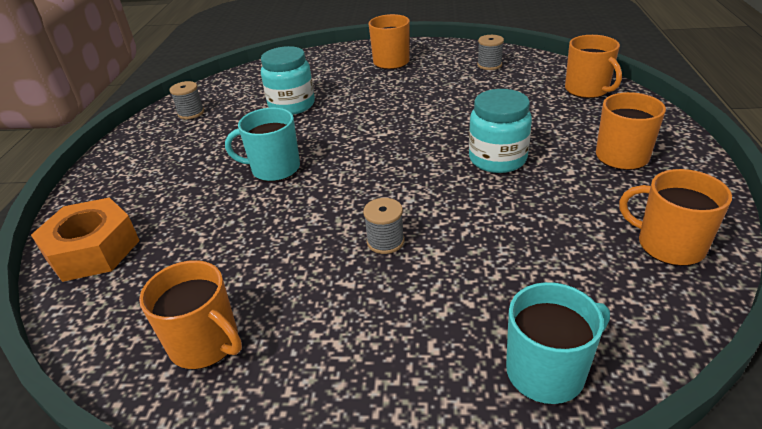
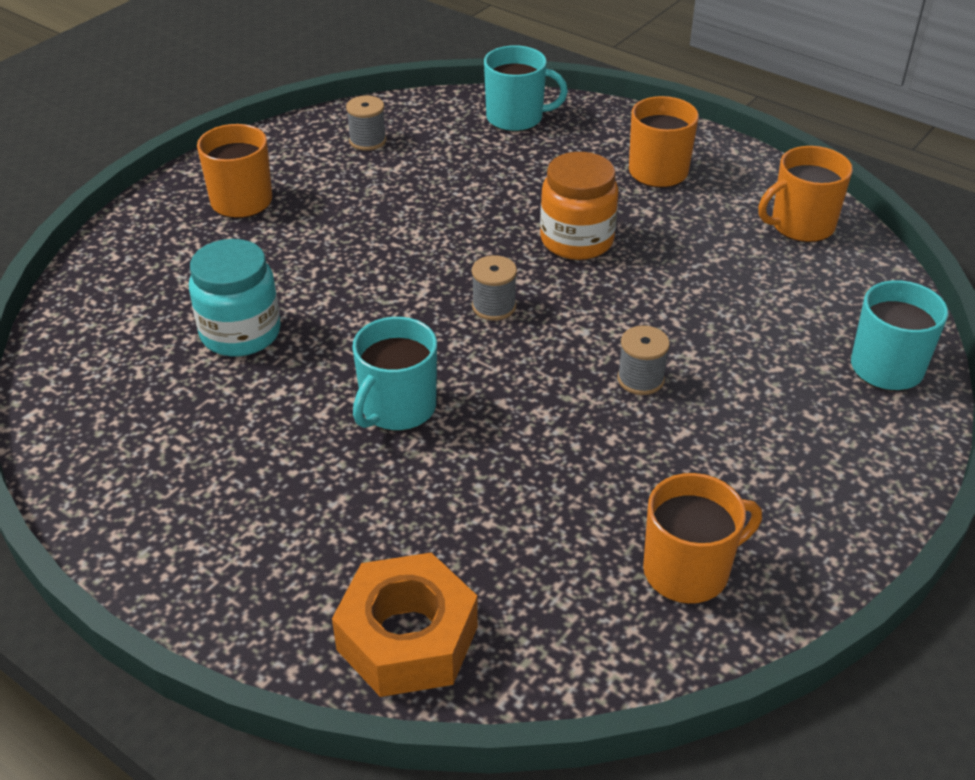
camera: 60 degrees left, 5 degrees up
grey spool [170,81,204,119] -> grey spool moved to [472,255,517,321]
turquoise jar [469,89,532,173] -> orange jar [540,152,619,260]
orange mug [565,35,622,98] -> turquoise mug [484,45,568,132]

